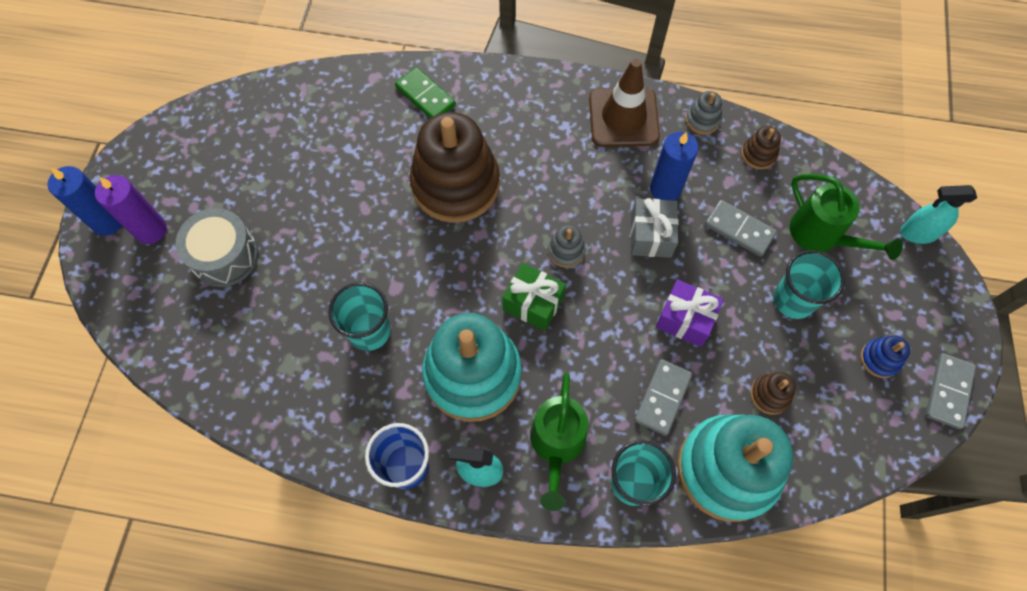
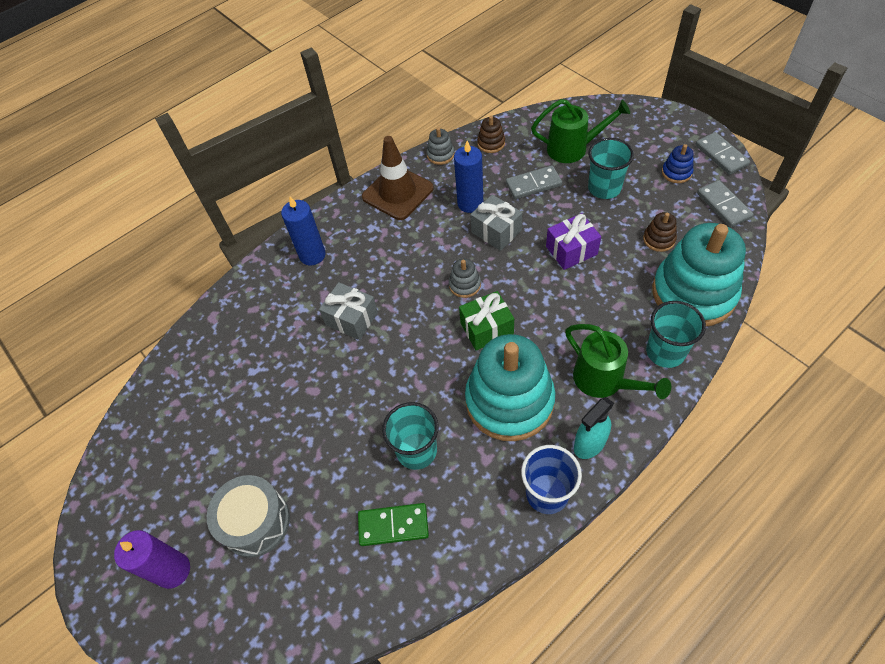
camera: 45 degrees left, 10 degrees down
blue candle [47,166,122,236] -> blue candle moved to [281,196,326,265]
green domino [395,67,456,118] -> green domino moved to [358,503,429,546]
brown stacking toy [410,112,500,223] -> grey gift [319,282,378,340]
grey domino [635,359,692,436] -> grey domino moved to [697,180,754,227]
turquoise spray bottle [900,185,977,244] -> none

